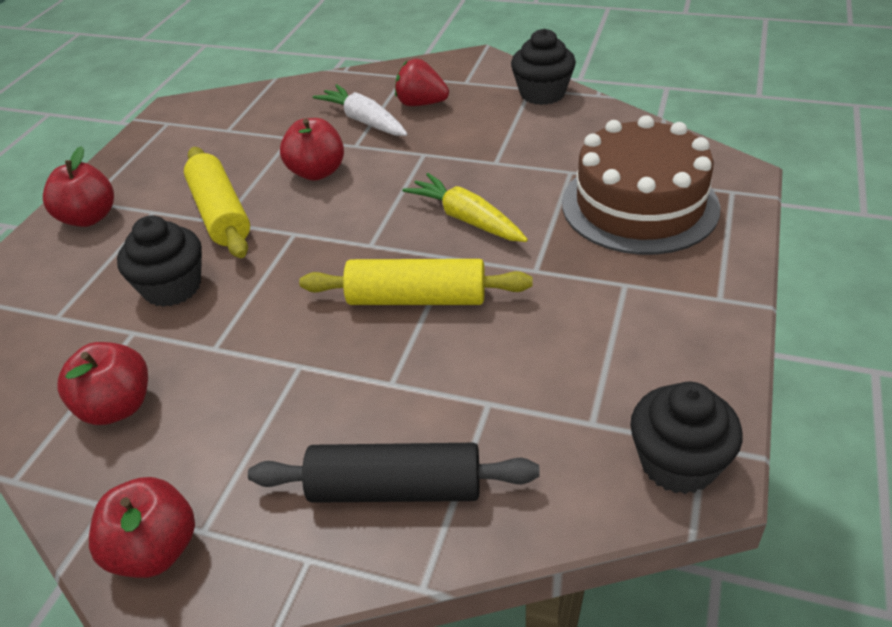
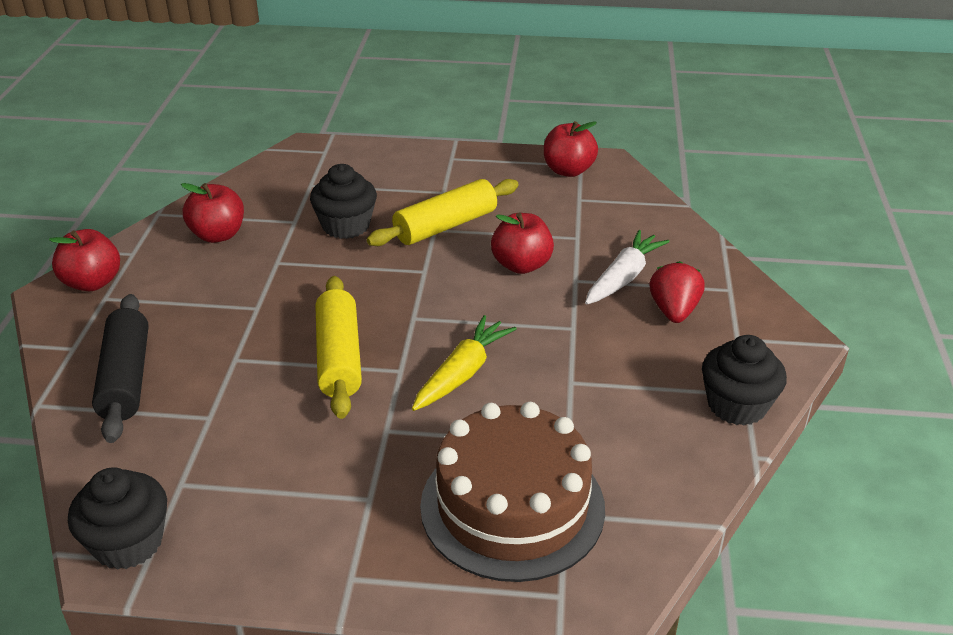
camera: 75 degrees right, 5 degrees down
red apple [43,146,114,227] -> red apple moved to [544,121,598,177]

